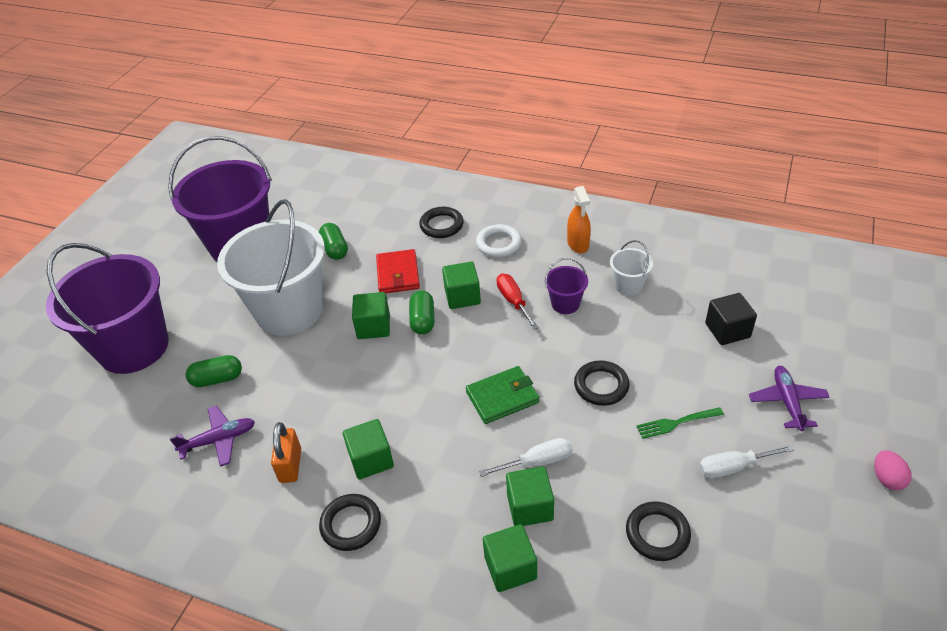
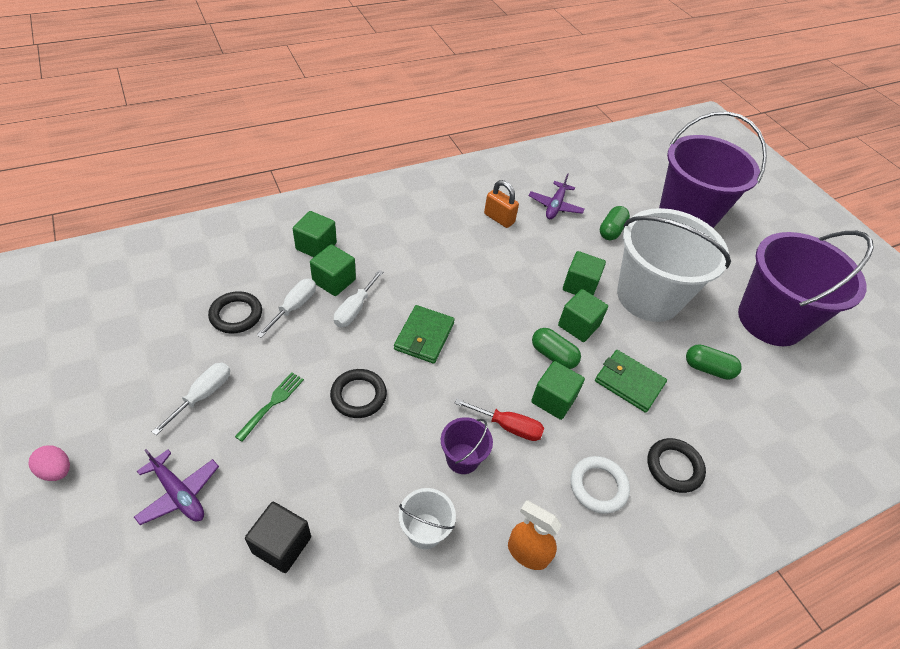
camera: 125 degrees right, 5 degrees up
black ring [319,494,381,551] -> none
green cube [343,419,394,480] -> green cube moved to [563,251,606,295]
red wallet [376,249,420,293] -> green wallet [595,350,667,413]
none -> white screwdriver [257,279,316,338]

